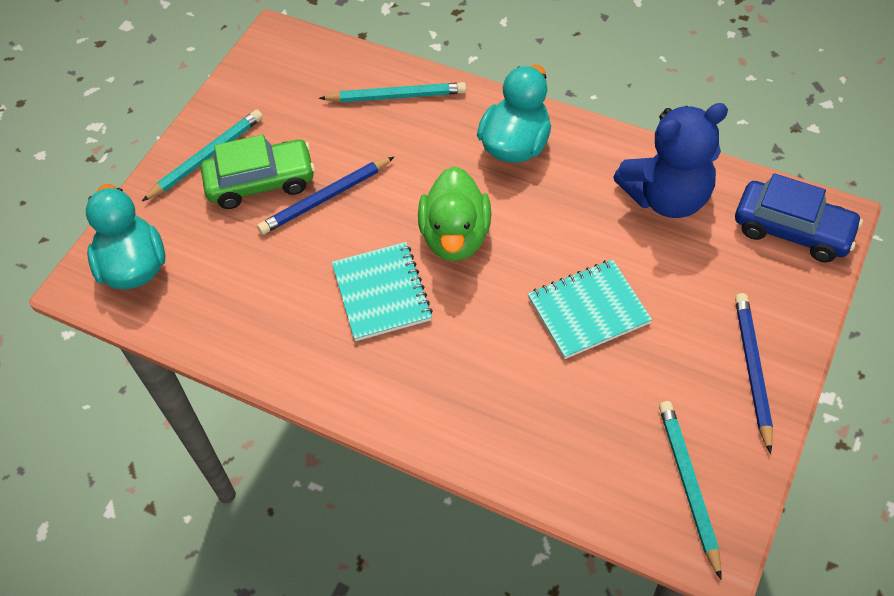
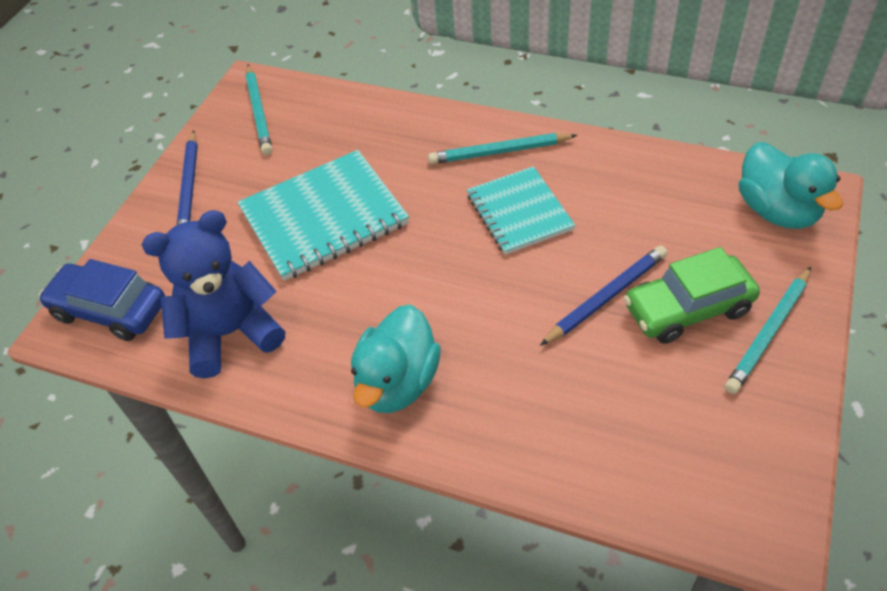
camera: 175 degrees right, 5 degrees down
turquoise pencil [319,82,466,102] -> turquoise pencil moved to [428,133,577,164]
green duck [418,166,491,261] -> none
turquoise notebook [528,259,652,359] -> turquoise notebook [237,150,409,281], size x1.52

